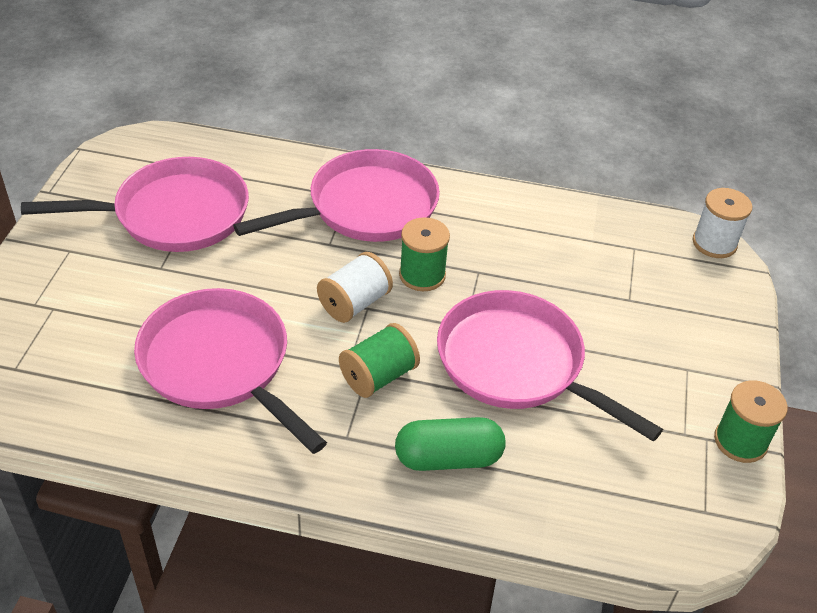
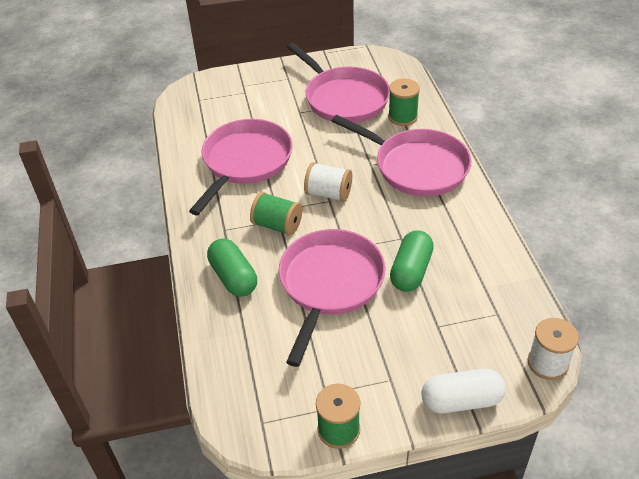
camera: 70 degrees right, 0 degrees up
green spool [399,217,450,291] -> green spool moved to [388,78,420,126]
none -> green capsule [390,230,434,292]
none -> white capsule [421,369,506,413]

